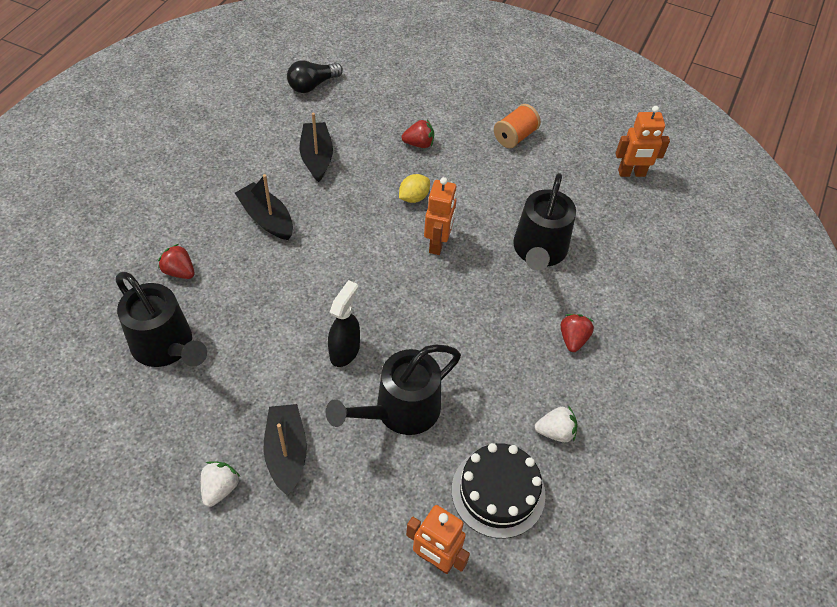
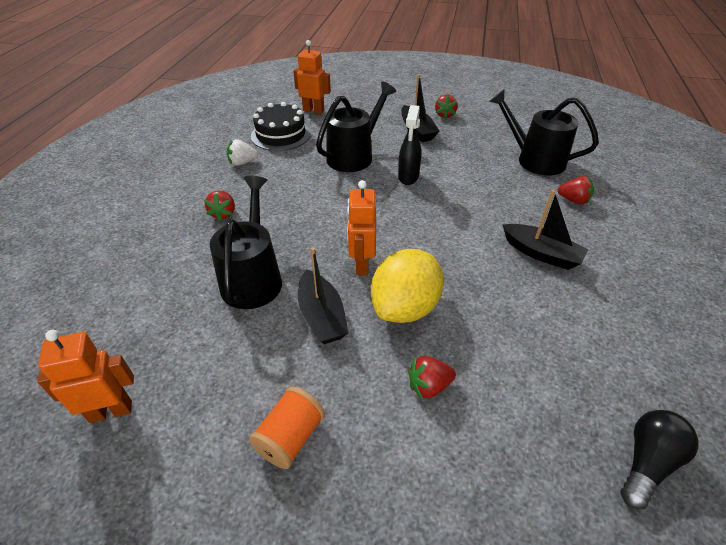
camera: 170 degrees right, 10 degrees down
white strawberry [201,461,240,507] -> red strawberry [435,94,458,119]
black boat [300,113,333,182] -> black boat moved to [298,247,349,344]
yellow lemon [399,174,430,203] -> yellow lemon [371,249,444,323], size x2.02

